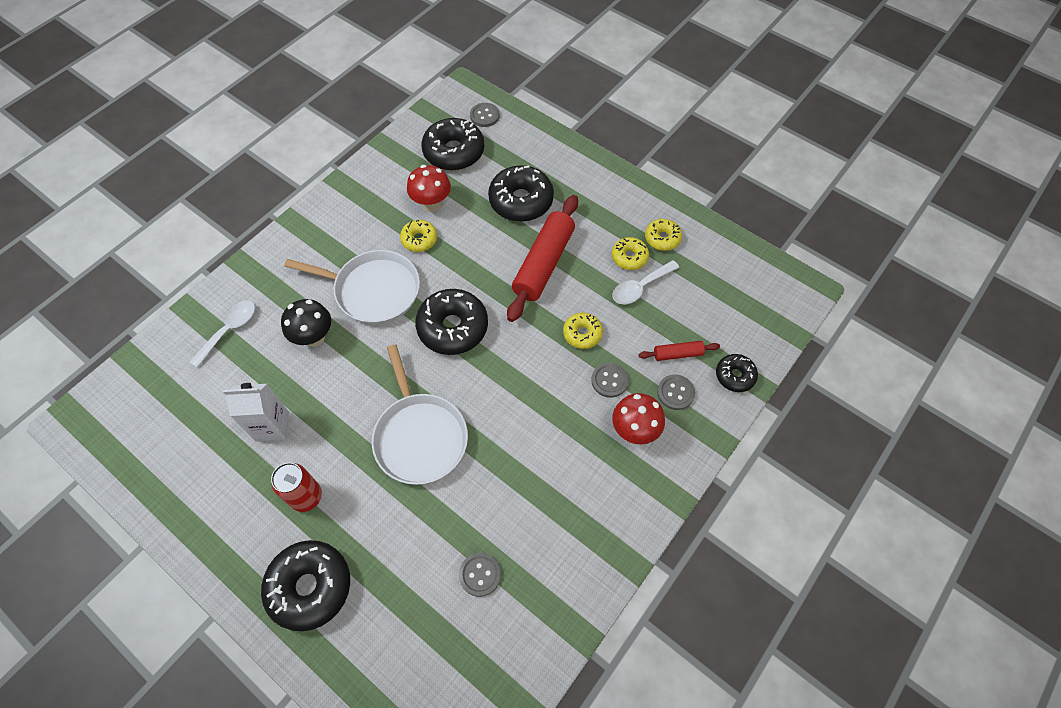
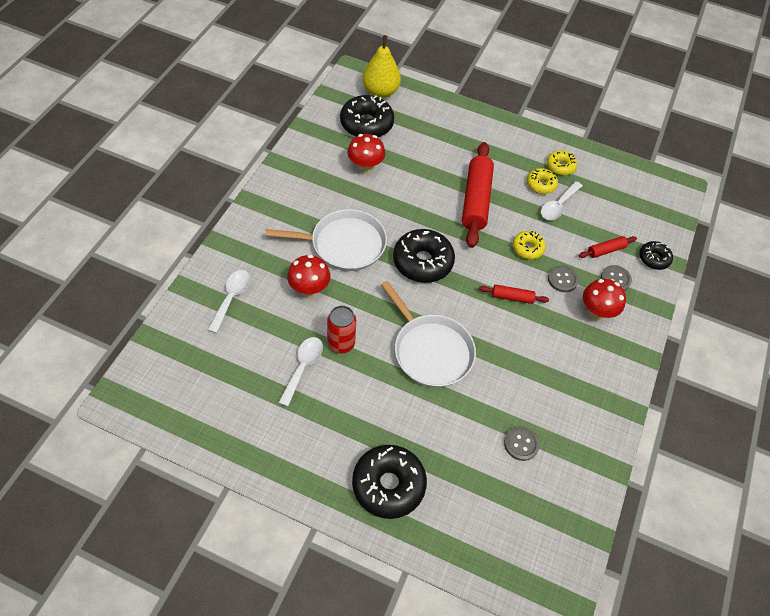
camera: 20 degrees left, 5 degrees down
white carton [223,383,289,442] -> white spoon [278,337,323,407]
red can [271,462,322,512] -> red can moved to [327,305,356,353]
black mushroom [281,299,331,347] -> red mushroom [287,255,330,298]
yellow donut [400,220,437,252] -> none
grey button [470,103,500,127] -> yellow pear [362,35,401,98]
black donut [488,165,554,222] -> none
none -> red rolling pin [479,284,549,304]

